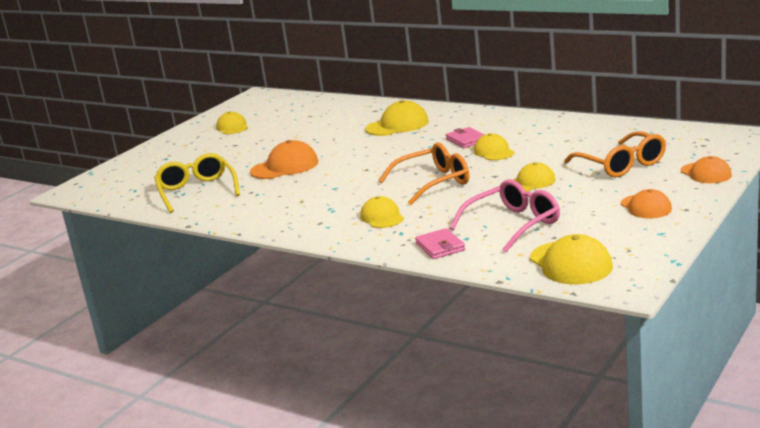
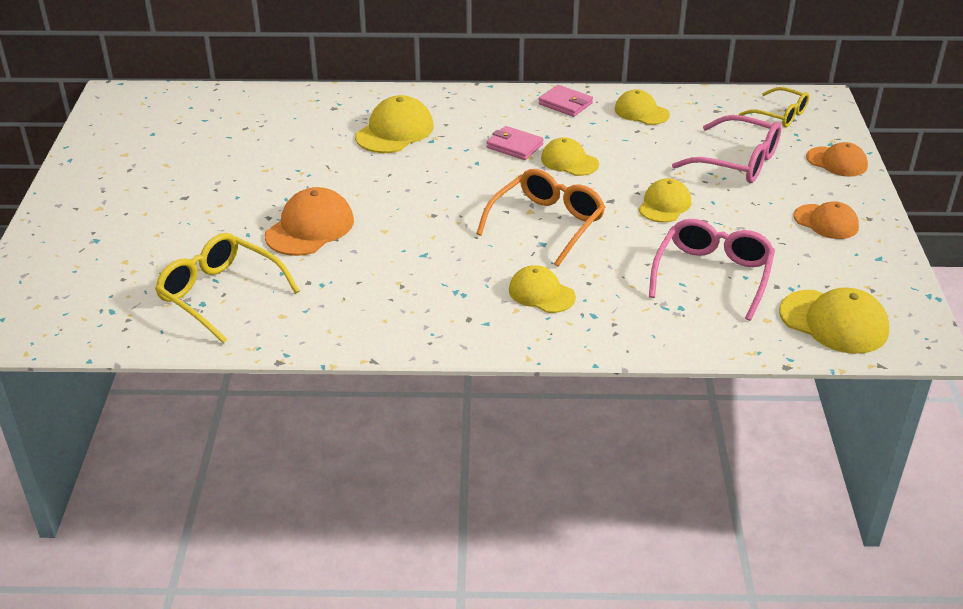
camera: 35 degrees left, 15 degrees up
yellow cap [216,111,248,134] -> yellow cap moved to [615,89,670,125]
pink wallet [415,228,465,259] -> pink wallet moved to [538,85,593,117]
orange glasses [564,131,666,177] -> pink glasses [672,115,781,183]
none -> yellow glasses [739,87,809,127]

